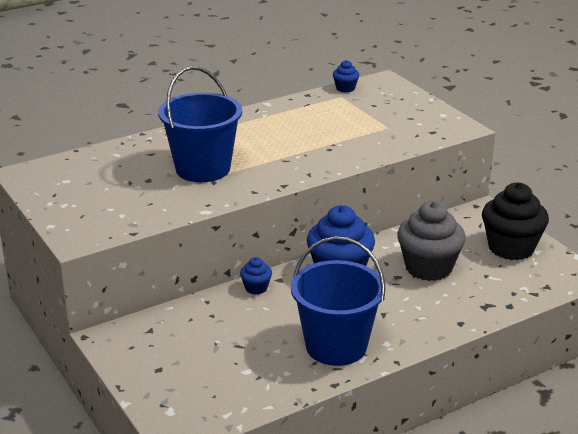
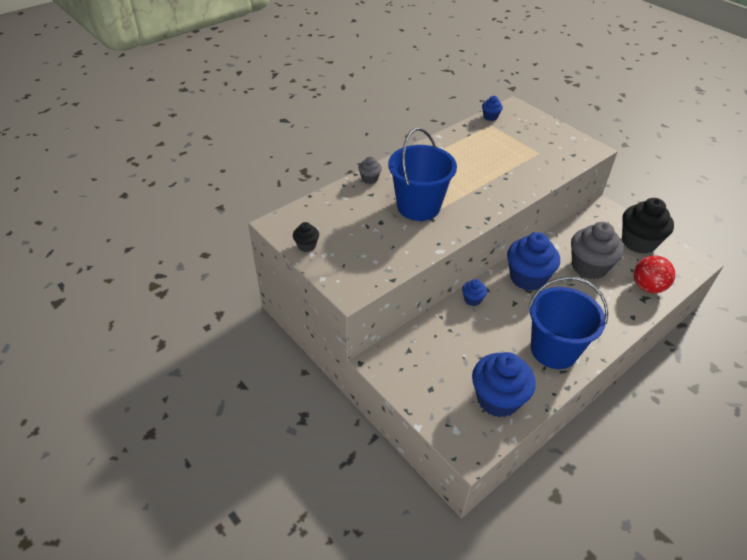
camera: 10 degrees left, 15 degrees up
none -> black cupcake [293,222,319,252]
none -> grey cupcake [358,156,382,184]
none -> blue cupcake [472,352,536,418]
none -> red ball [634,255,675,293]

